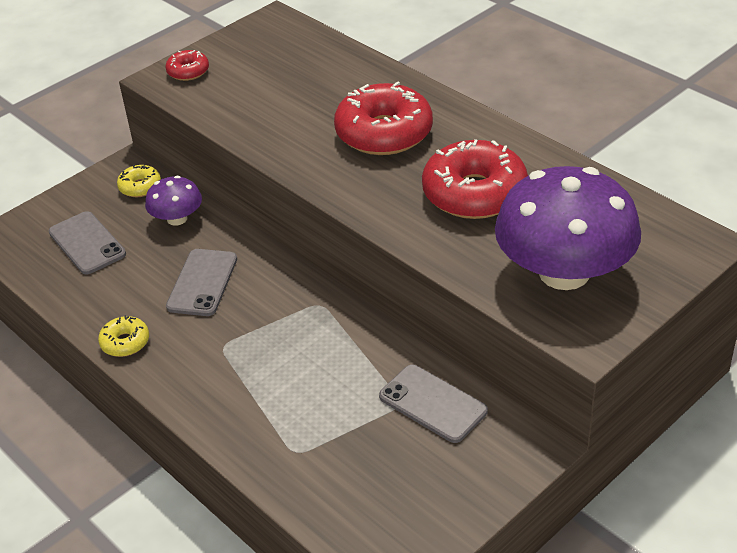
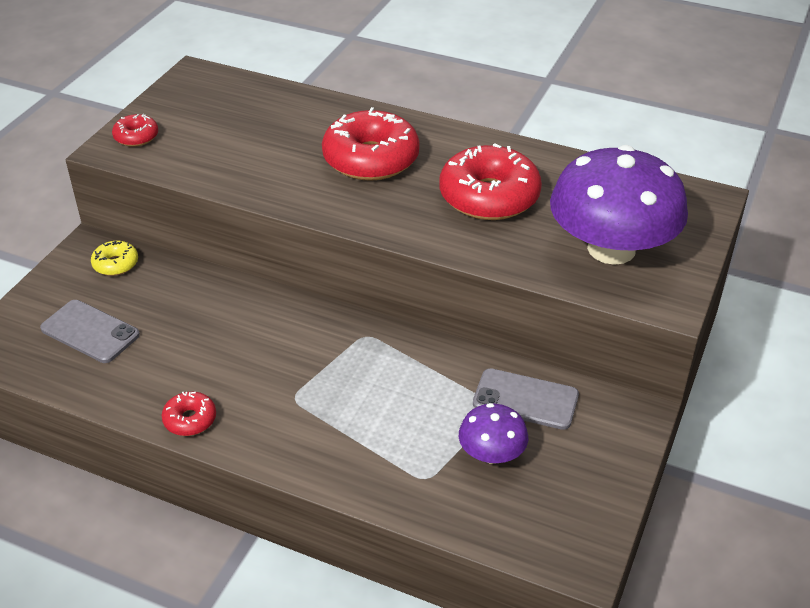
camera: 25 degrees left, 0 degrees up
yellow donut [98,315,149,357] -> red donut [162,392,216,436]
purple mushroom [145,176,202,226] -> purple mushroom moved to [459,403,528,464]
grey phone [166,249,237,316] -> none

